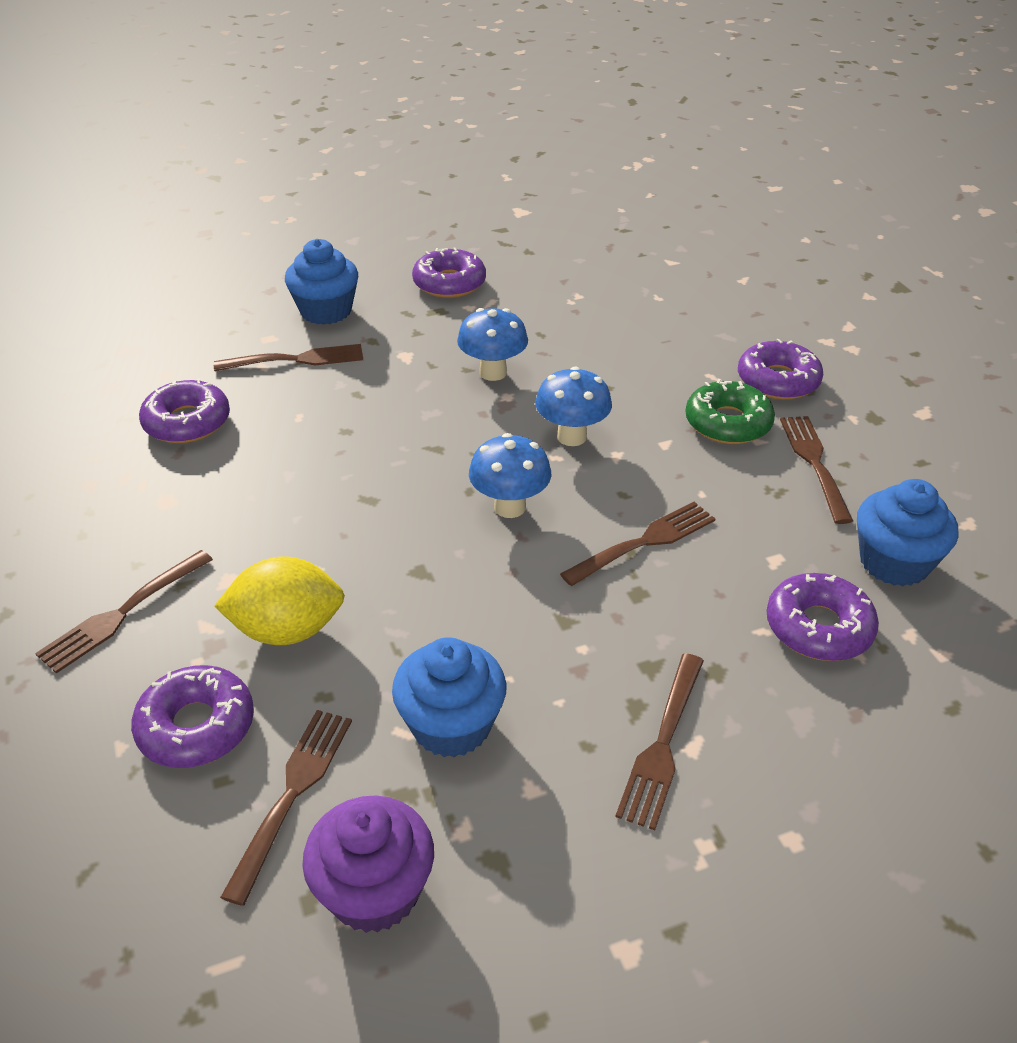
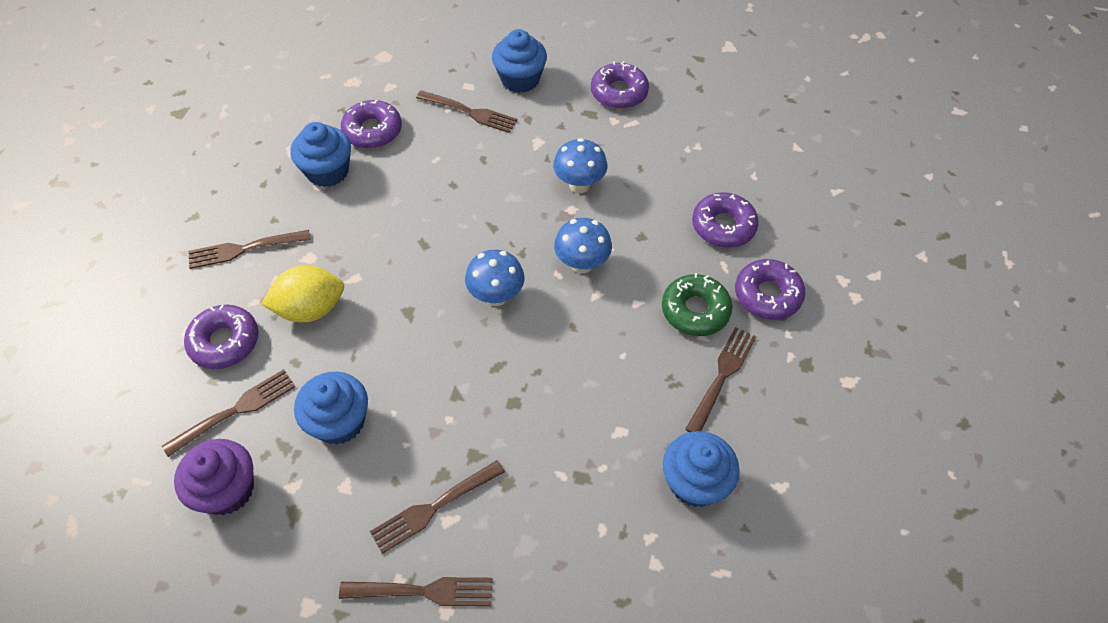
camera: 35 degrees right, 15 degrees up
yellow lemon [215,556,345,645] -> yellow lemon turned 45 degrees counterclockwise [261,265,344,322]
brown fork [560,502,715,586] -> brown fork moved to [339,577,493,606]
purple donut [766,573,879,661] -> purple donut moved to [692,192,759,248]
none -> blue cupcake [290,122,351,187]

